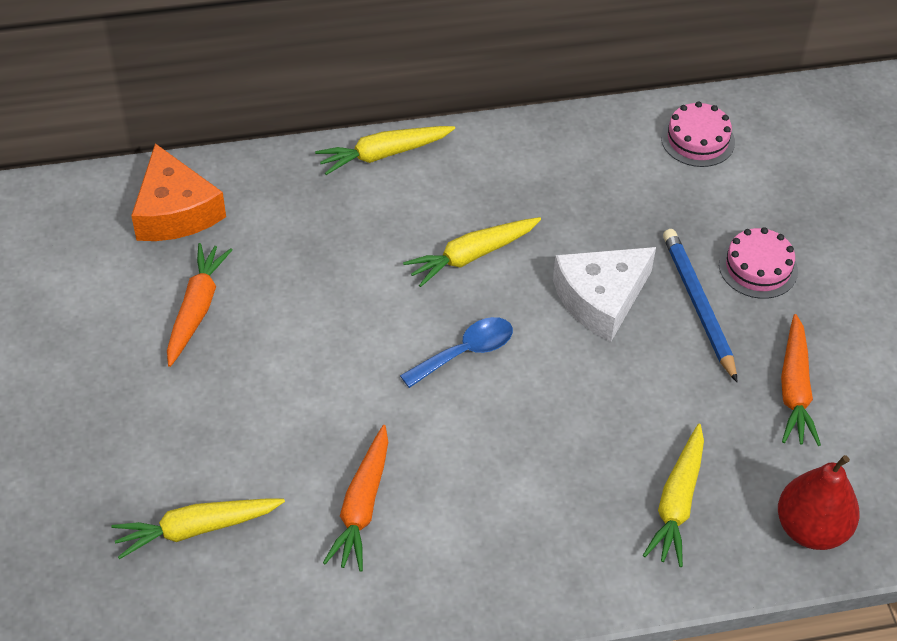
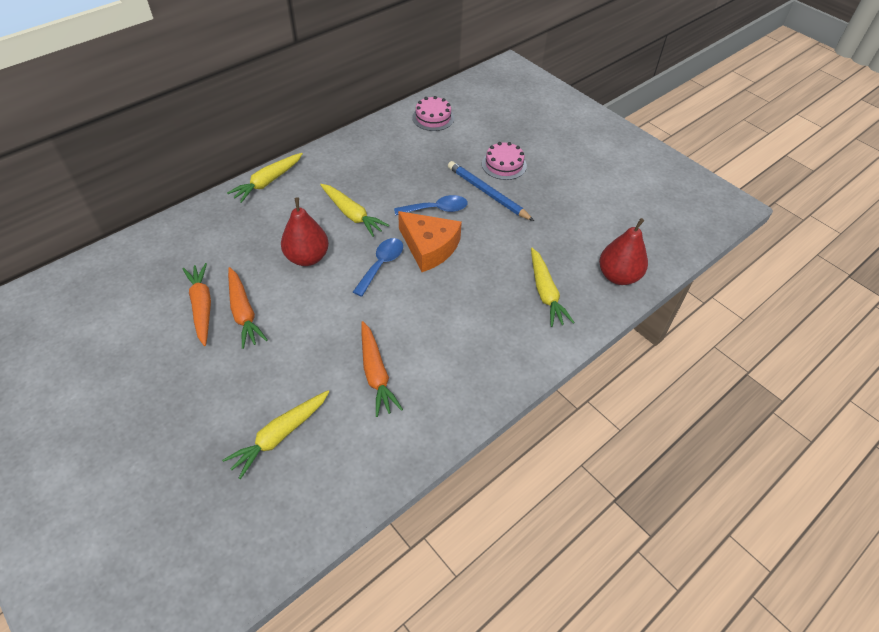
camera: 30 degrees left, 0 degrees up
orange cheese [131,143,226,241] -> orange cheese moved to [398,211,462,272]
yellow carrot [403,217,541,287] -> yellow carrot turned 75 degrees counterclockwise [320,184,389,237]
white cheese [553,247,656,342] -> blue spoon [394,195,468,216]
orange carrot [781,314,821,446] -> orange carrot moved to [228,267,267,349]
none -> red pear [281,197,329,266]

